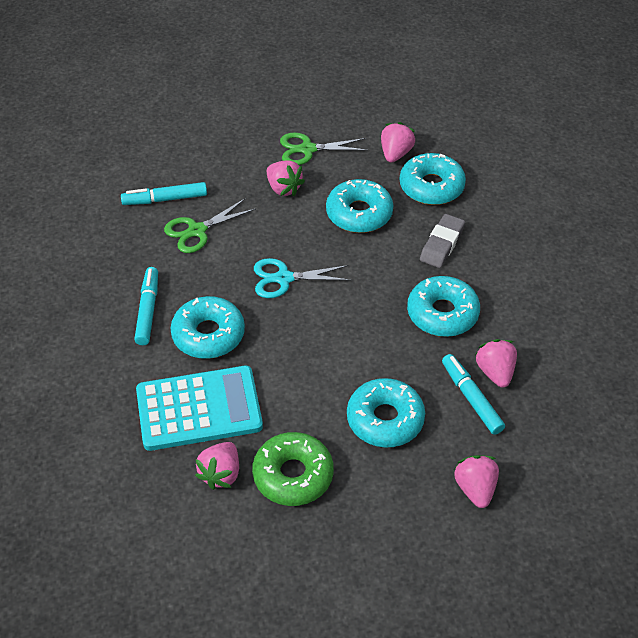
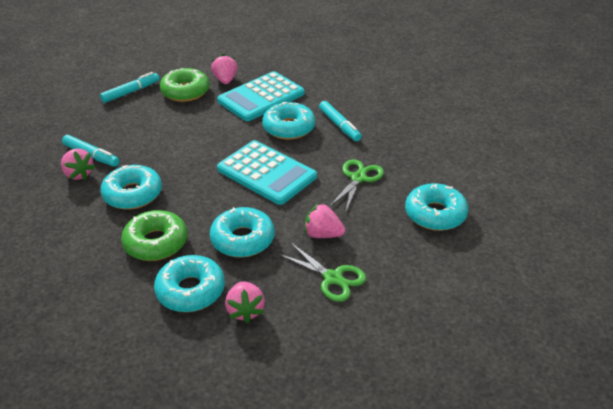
camera: 150 degrees right, 10 degrees down
turquoise marker [121,182,207,205] -> turquoise marker moved to [100,72,159,103]
turquoise scissors [254,258,351,298] -> turquoise calculator [217,140,317,205]
green scissors [280,132,368,165] -> green scissors turned 75 degrees clockwise [278,243,366,302]
turquoise donut [347,378,425,447] -> turquoise donut moved to [405,183,468,231]
grey eraser [420,214,465,268] -> green donut [121,210,188,261]
pink strawberry [454,455,499,508] -> none

